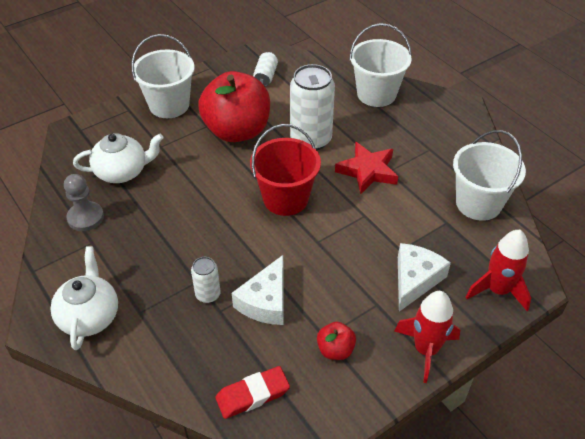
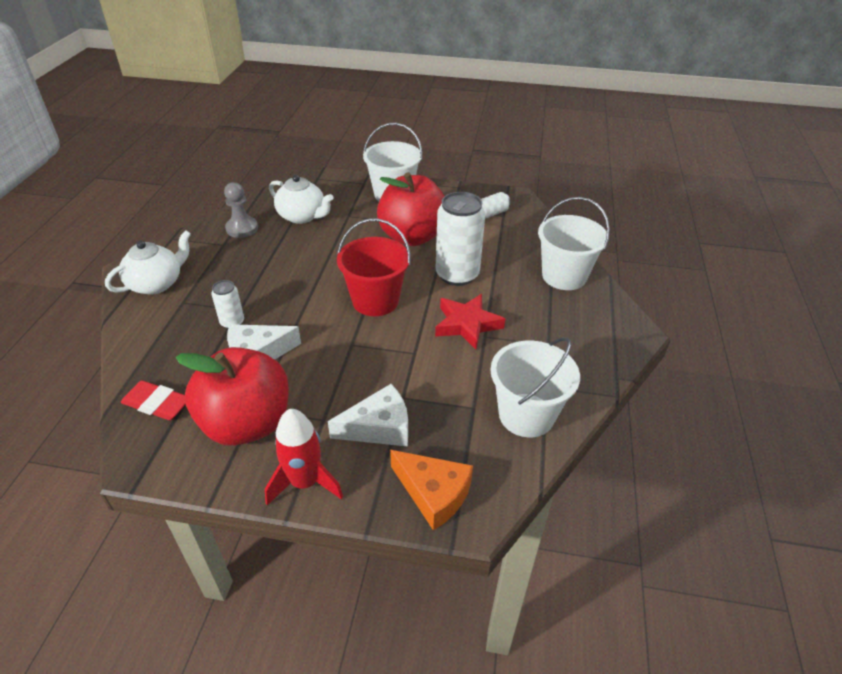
camera: 45 degrees right, 5 degrees down
red apple [317,322,356,360] -> red apple [176,347,289,446], size x2.36
red rocket [466,230,531,311] -> orange cheese [390,450,473,530]

